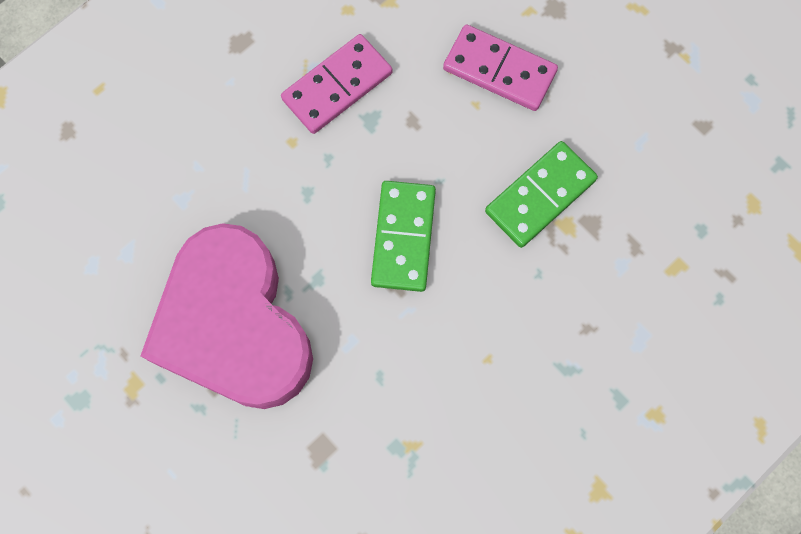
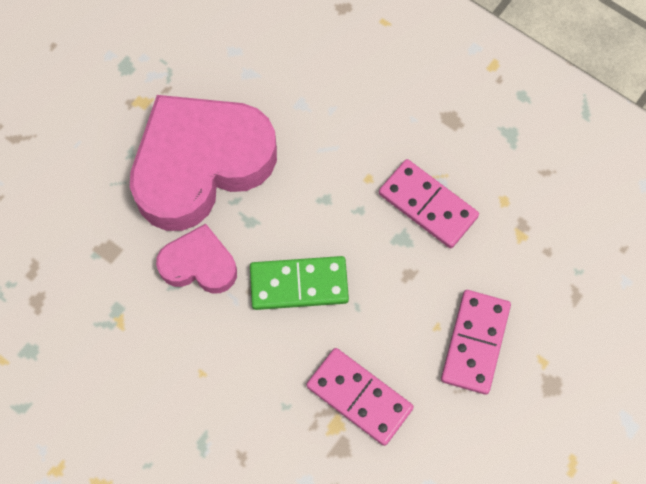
camera: 80 degrees right, 5 degrees down
green domino [485,141,598,248] -> pink domino [306,348,414,446]
none -> pink heart [156,224,237,294]

